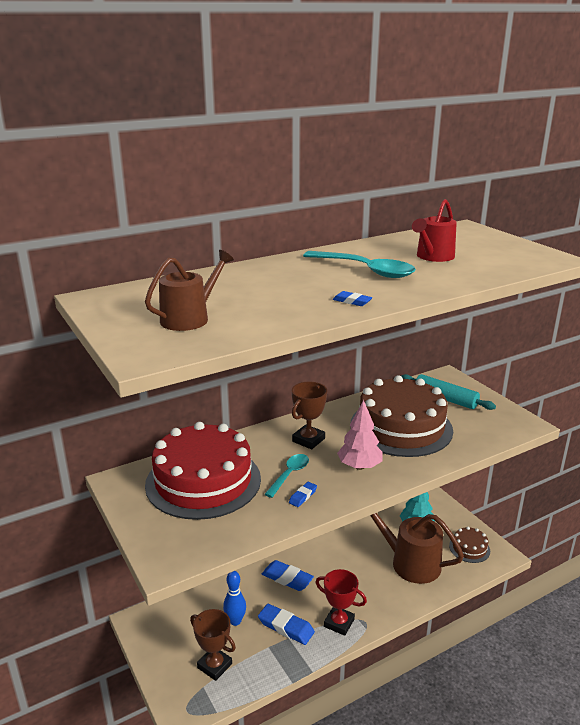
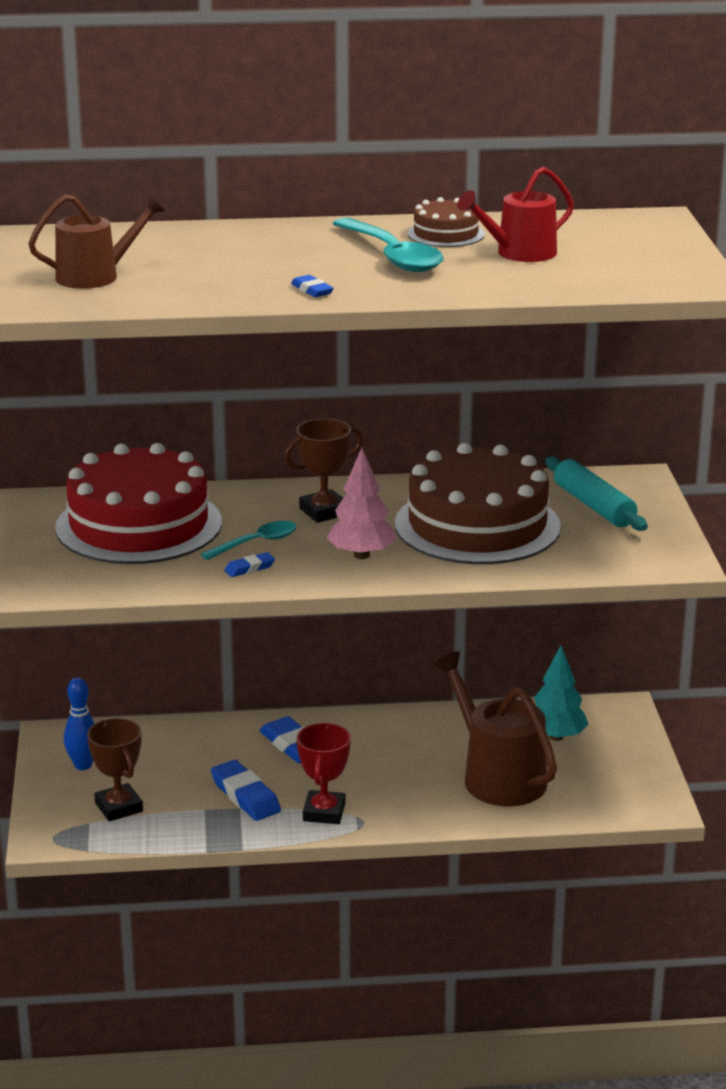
camera: 25 degrees right, 0 degrees up
blue bowling pin [223,571,246,626] -> blue bowling pin moved to [64,677,95,770]
red trophy [315,569,367,636] -> red trophy turned 45 degrees clockwise [297,723,351,824]
brown cake [449,527,490,563] -> brown cake moved to [407,197,485,247]

